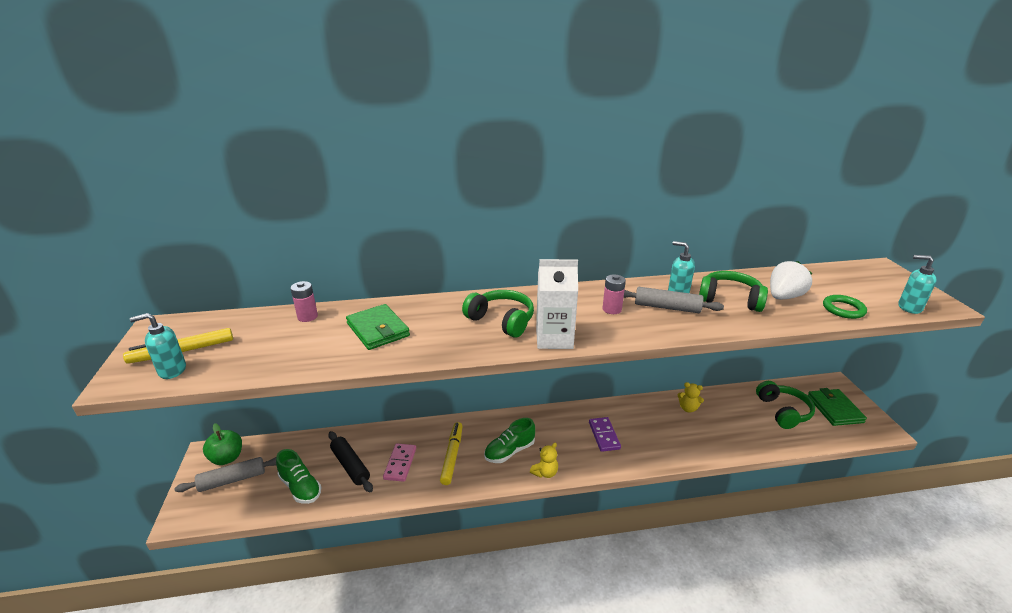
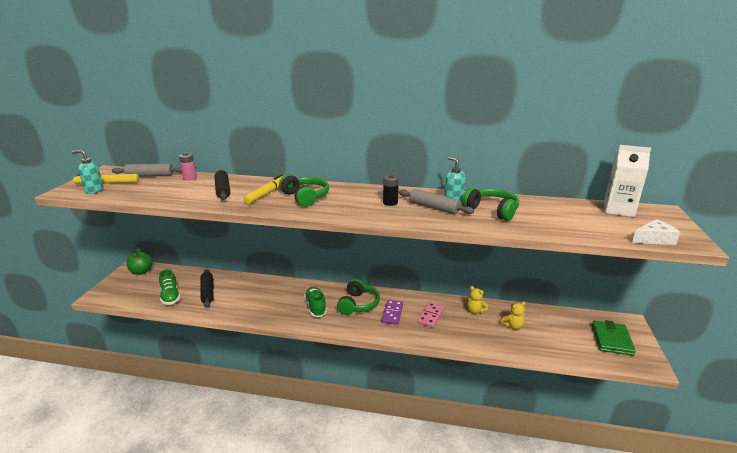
camera: 20 degrees right, 5 degrees down
grey rolling pin [175,457,276,492] -> grey rolling pin moved to [112,163,182,177]
green wallet [346,304,410,350] -> black rolling pin [215,170,230,200]
pink domino [383,444,416,482] -> pink domino moved to [417,302,444,328]
yellow marker [440,422,462,485] -> yellow marker moved to [244,174,283,204]
green shoe [484,418,535,463] -> green shoe turned 90 degrees clockwise [304,287,327,317]
yellow teddy bear [530,443,558,478] -> yellow teddy bear moved to [501,302,526,330]
white carton [536,259,578,349] -> white carton moved to [604,145,651,217]
pink battery [603,274,626,314] -> black battery [383,174,399,206]
green headphones [756,381,815,429] -> green headphones moved to [337,278,380,315]
white strawberry [770,261,812,299] -> none
green ring [823,295,867,319] -> none
turquoise soap dispenser [899,255,937,314] -> white cheese [632,219,680,245]

